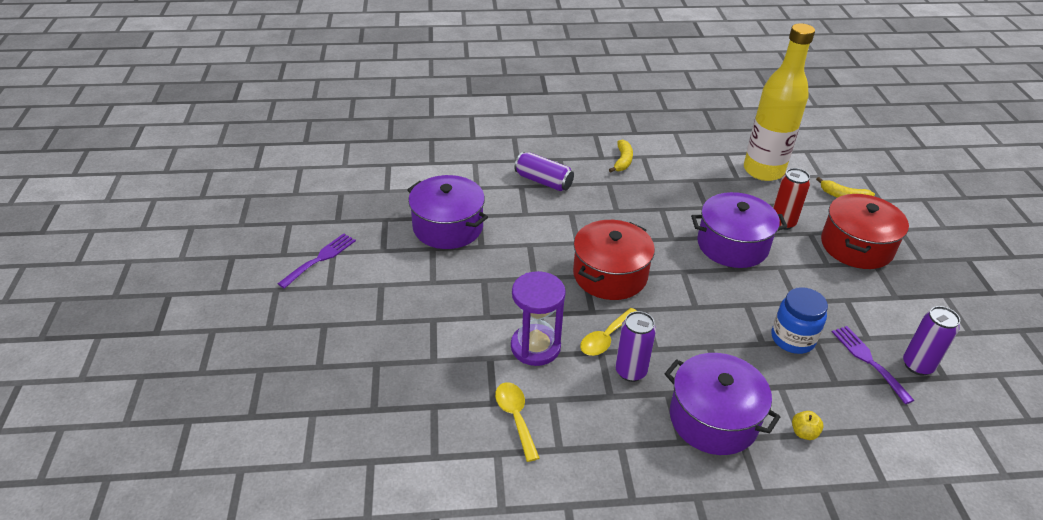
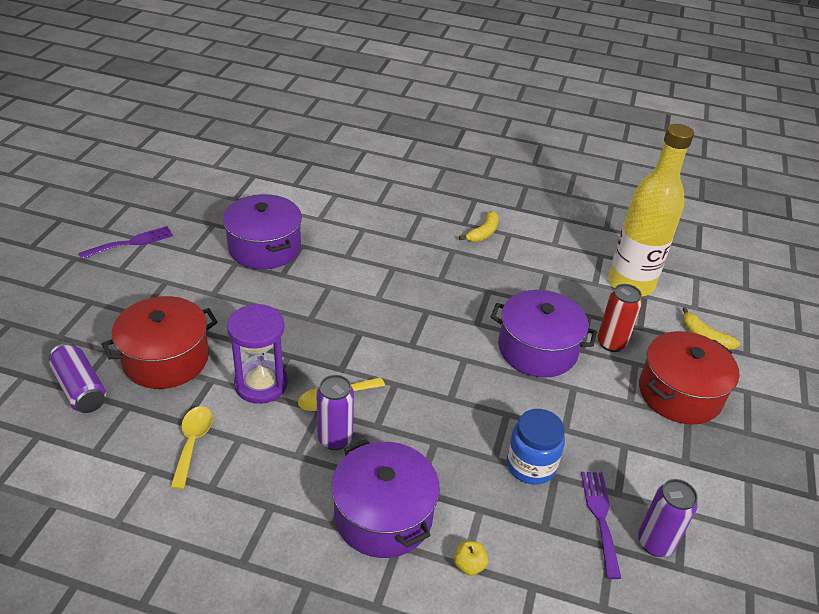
camera: 20 degrees right, 0 degrees up
purple can [514,152,574,191] -> purple can moved to [49,343,106,413]
red pot [573,220,655,300] -> red pot moved to [102,296,218,389]

